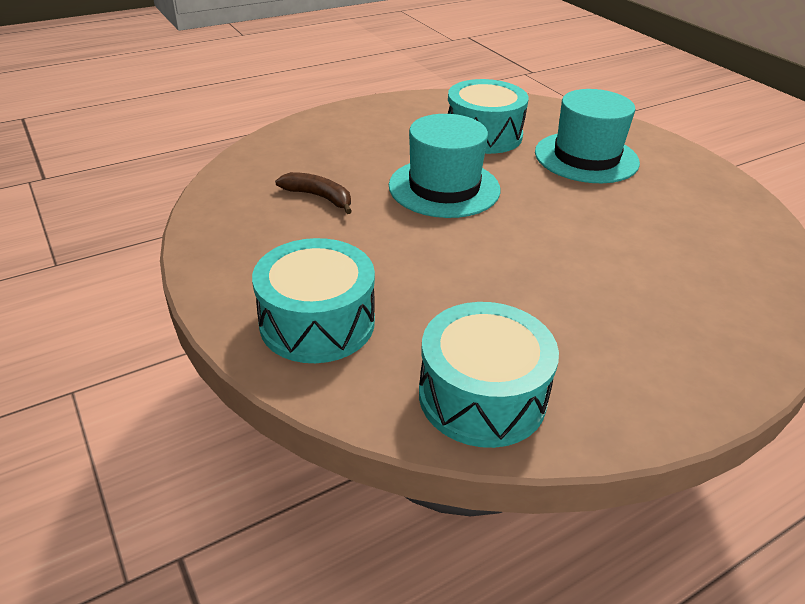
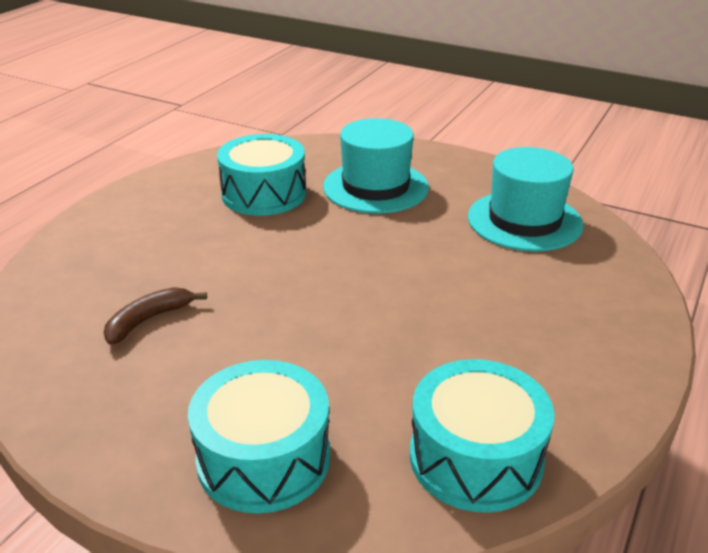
camera: 30 degrees left, 5 degrees down
brown banana [275,172,352,214] -> brown banana turned 45 degrees counterclockwise [104,287,207,345]
turquoise hat [389,114,500,218] -> turquoise hat moved to [468,147,584,252]

